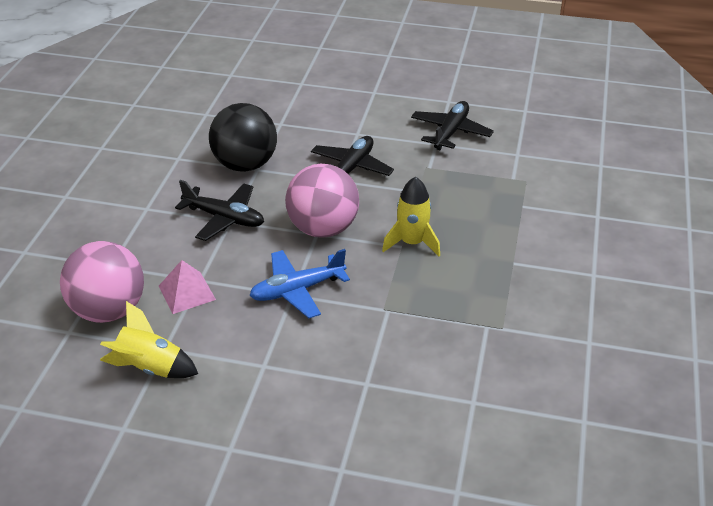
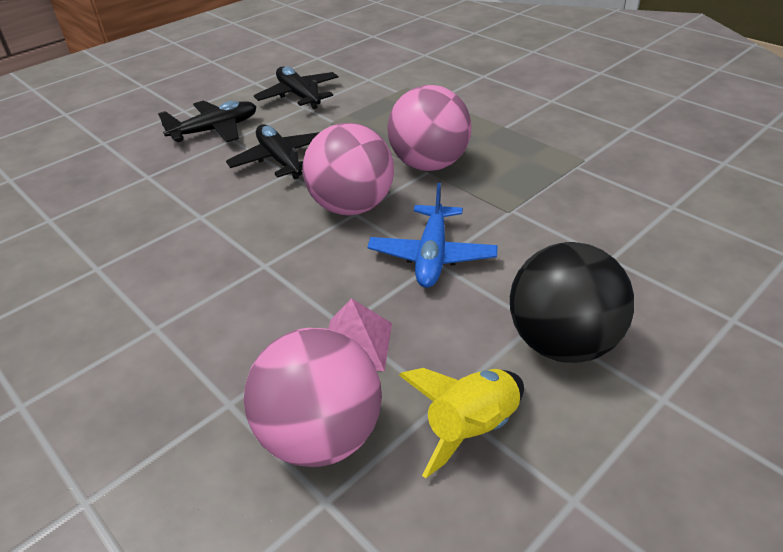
camera: 55 degrees left, 0 degrees up
black plane [175,180,264,241] -> black plane moved to [158,100,257,142]
black ball [209,103,277,172] -> black ball moved to [510,242,634,363]
yellow rocket [382,177,440,256] -> pink ball [387,85,471,171]

